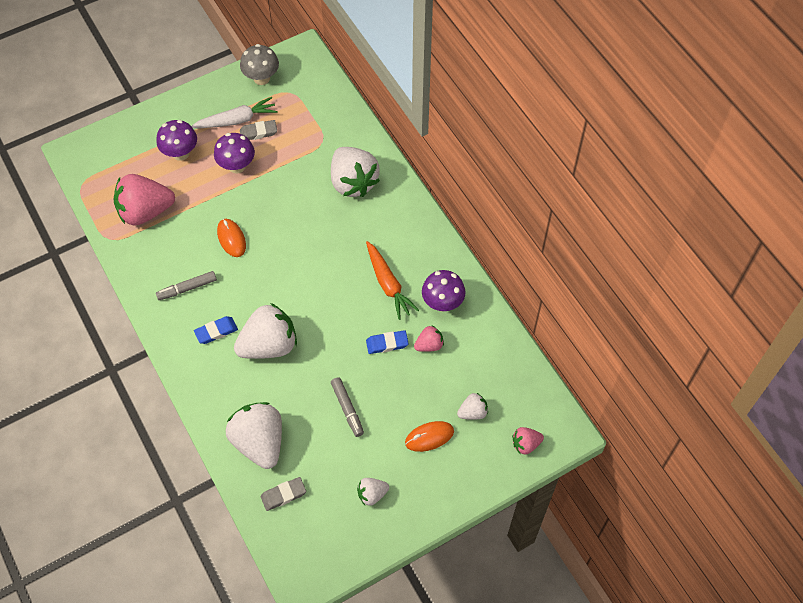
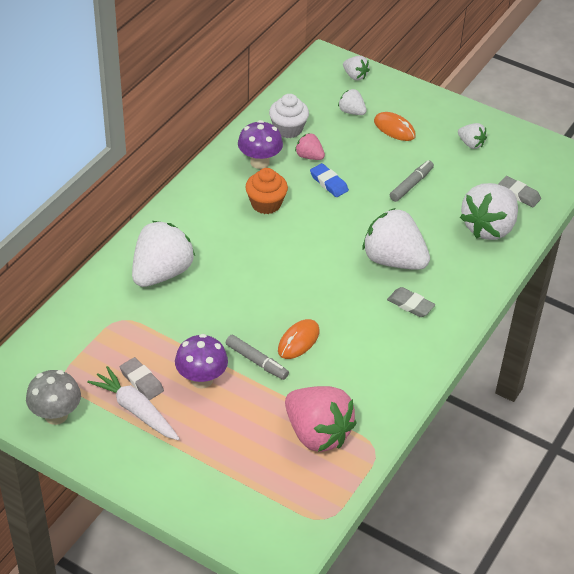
camera: 120 degrees left, 15 degrees down
grey marker [156,271,217,300] -> grey marker moved to [226,335,289,380]
purple mushroom [157,120,197,161] -> none
blue eraser [194,316,238,344] -> grey eraser [387,287,435,317]
orange carrot [366,241,419,320] -> orange cupcake [245,168,288,214]
pink strawberry [512,427,544,455] -> white strawberry [343,56,370,80]
none -> white cupcake [269,94,309,138]

